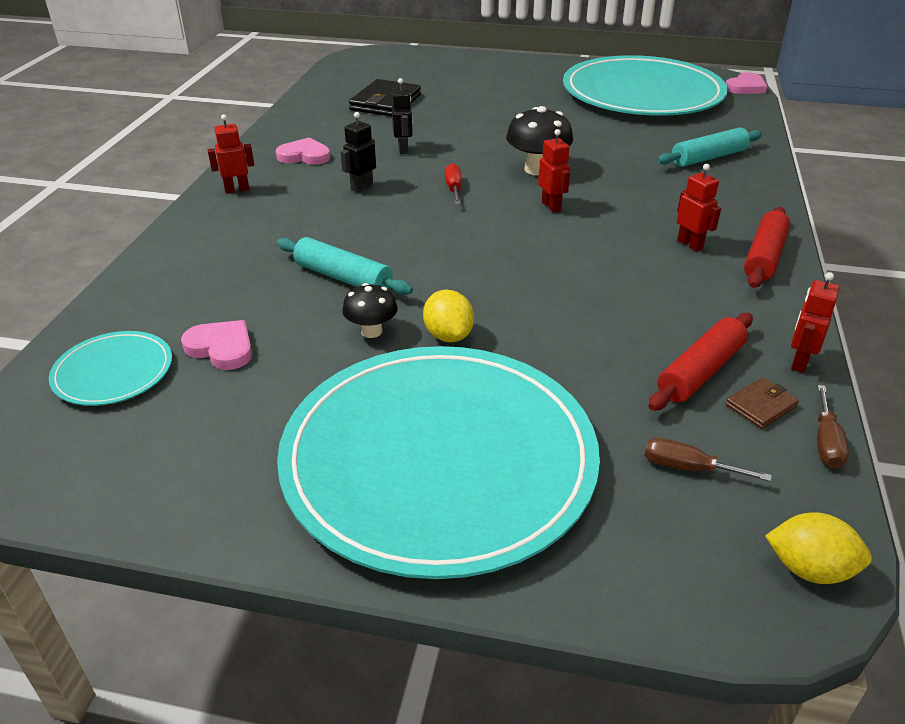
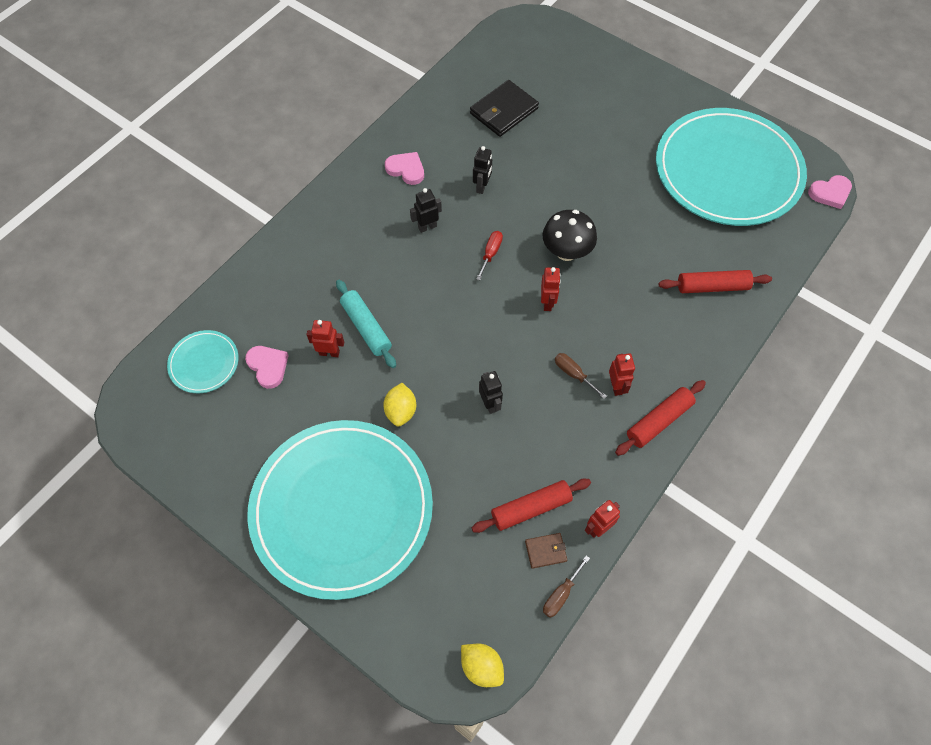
camera: 25 degrees right, 25 degrees up
red robot [208,114,254,194] -> red robot moved to [306,320,344,357]
black mushroom [342,283,398,338] -> none
brown screwdriver [645,438,771,482] -> brown screwdriver moved to [555,353,607,399]
turquoise rolling pin [657,127,762,167] -> red rolling pin [659,270,772,293]
none -> black robot [479,371,503,414]

